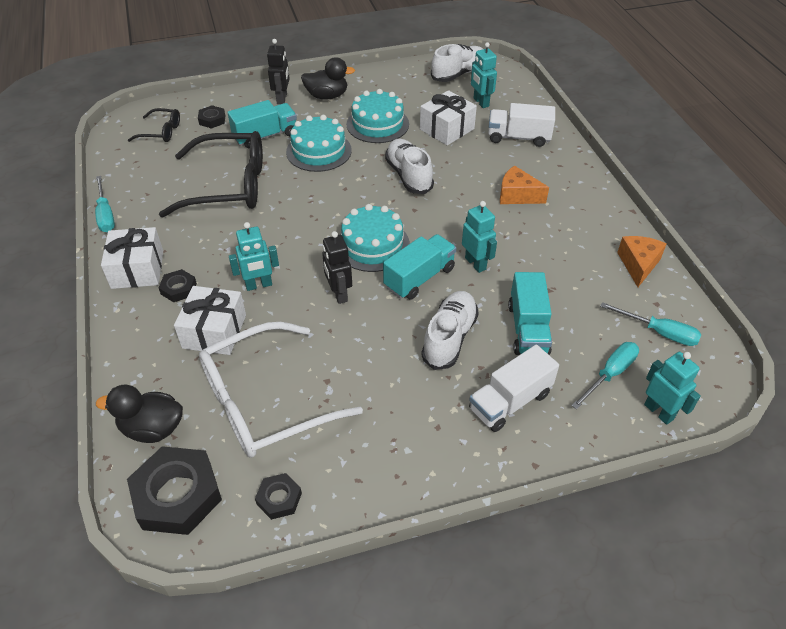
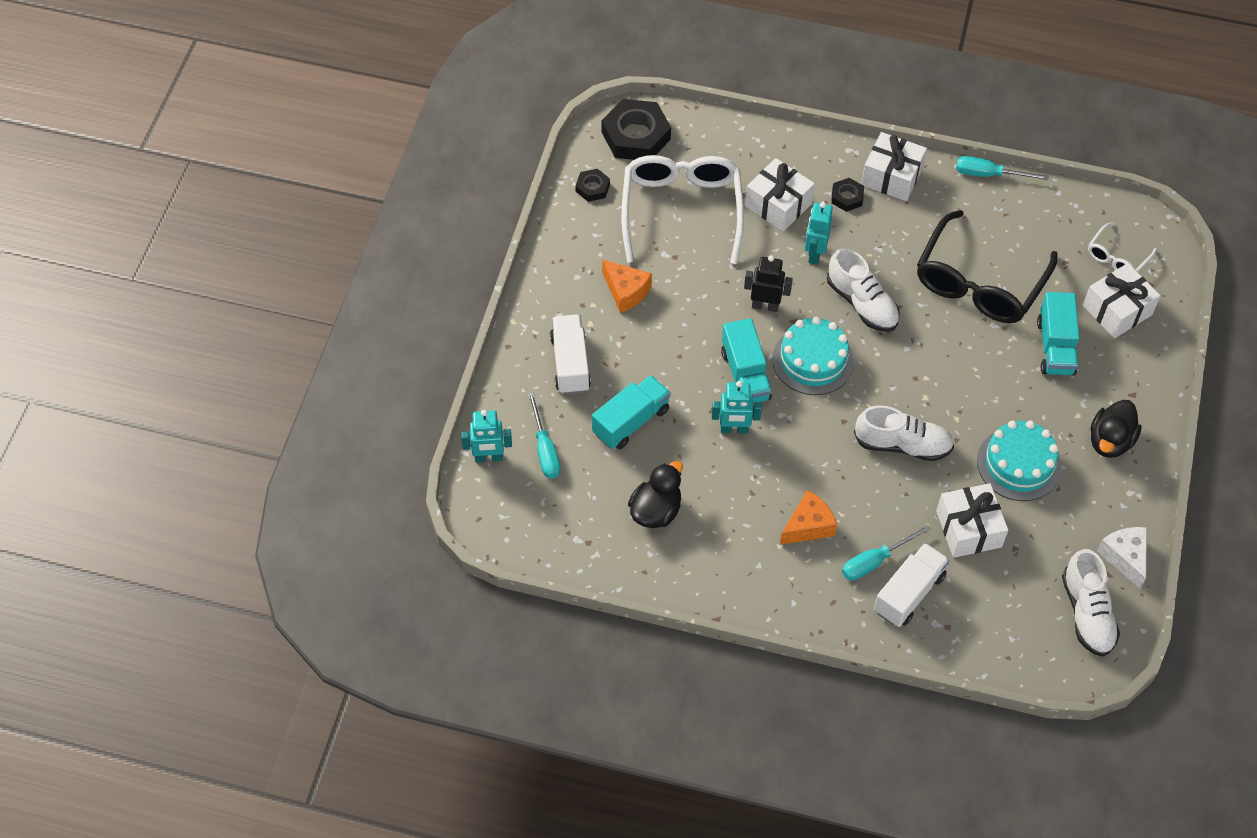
camera: 120 degrees right, 10 degrees up
black duck [96,384,183,443] -> black duck moved to [628,461,683,528]
black glasses [128,108,180,142] -> white glasses [1088,223,1157,272]
black nut [198,105,225,129] -> white gift [1083,263,1161,338]
black robot [267,39,290,104] -> none
turquoise cake [286,115,352,172] -> none
white shoe [421,291,479,370] -> white shoe moved to [827,248,900,332]
turquoise robot [471,42,497,108] -> none
turquoise truck [508,272,552,355] -> turquoise truck turned 105 degrees clockwise [592,375,671,449]
turquoise screwdriver [600,302,701,346] -> turquoise screwdriver moved to [842,525,931,581]
orange cheese [617,236,667,287] -> orange cheese moved to [602,259,652,313]
none -> white cheese [1097,527,1147,589]

